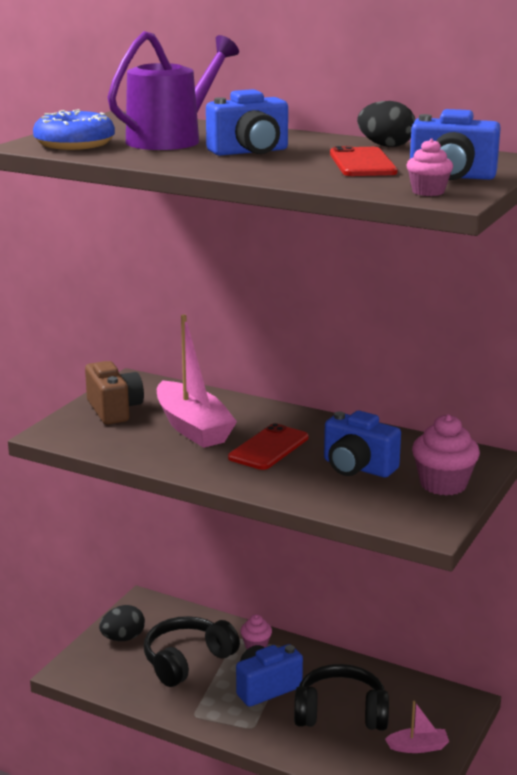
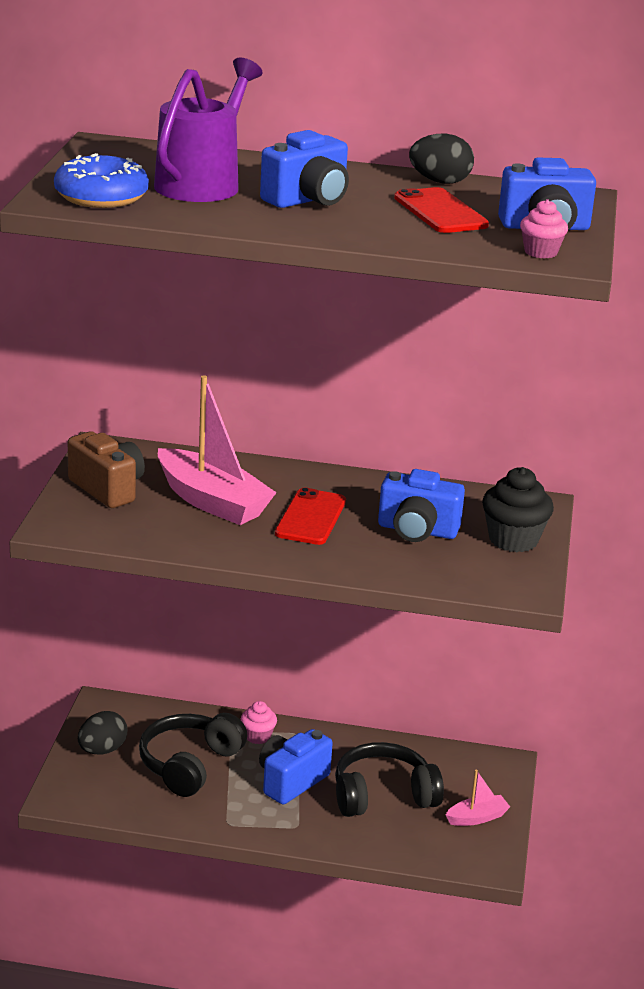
camera: 20 degrees left, 5 degrees up
pink cupcake [412,414,480,496] -> black cupcake [482,467,554,552]

